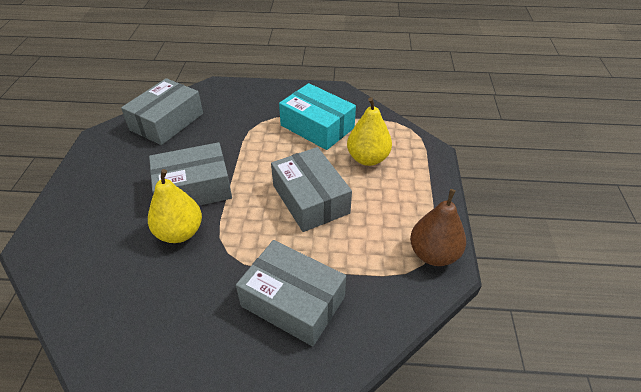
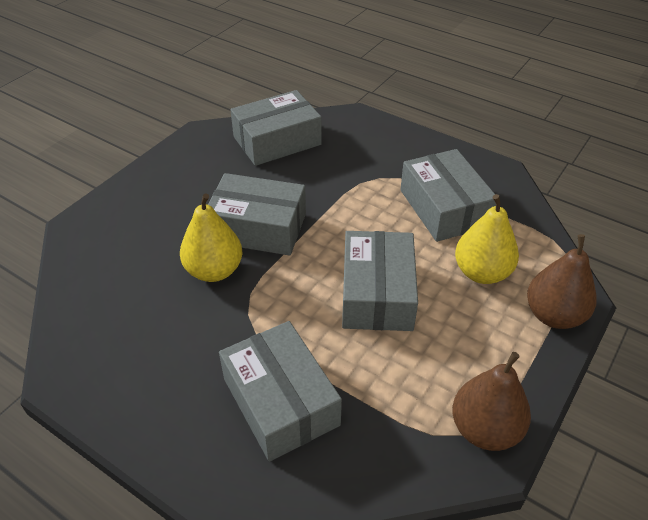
camera: 30 degrees right, 0 degrees up
turquoise box [279,83,356,150] -> grey box [400,149,496,242]
none -> brown pear [527,234,597,329]

